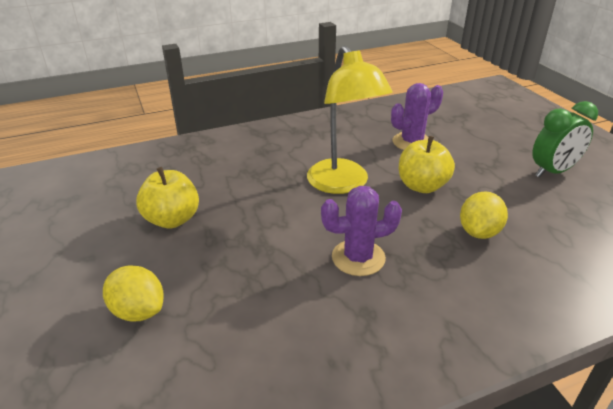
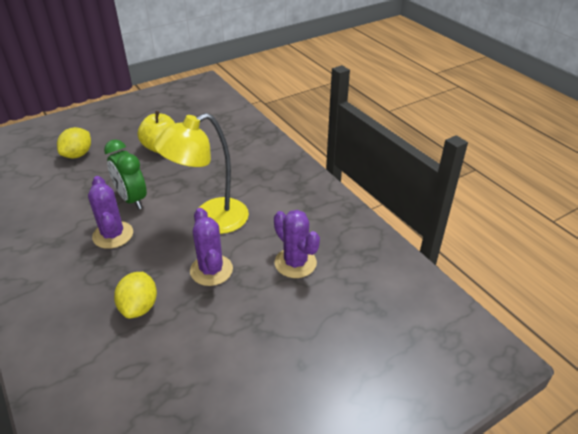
camera: 80 degrees right, 5 degrees up
yellow apple [399,136,455,193] -> purple cactus [190,208,233,286]
yellow lemon [460,191,508,239] -> yellow lemon turned 75 degrees clockwise [114,272,157,319]
green clock [532,101,598,178] -> green clock moved to [104,139,147,209]

